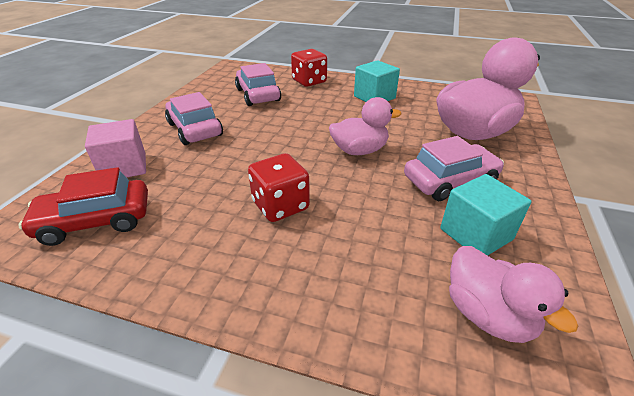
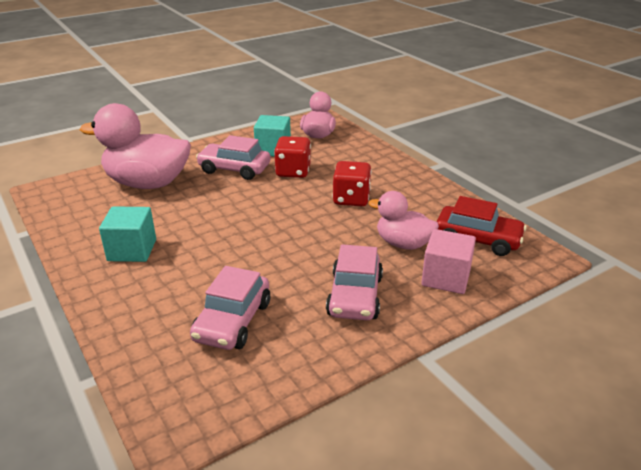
camera: 140 degrees left, 5 degrees down
red dice [291,49,327,87] -> red dice moved to [274,136,311,178]
pink duck [329,97,401,155] -> pink duck moved to [368,191,439,250]

